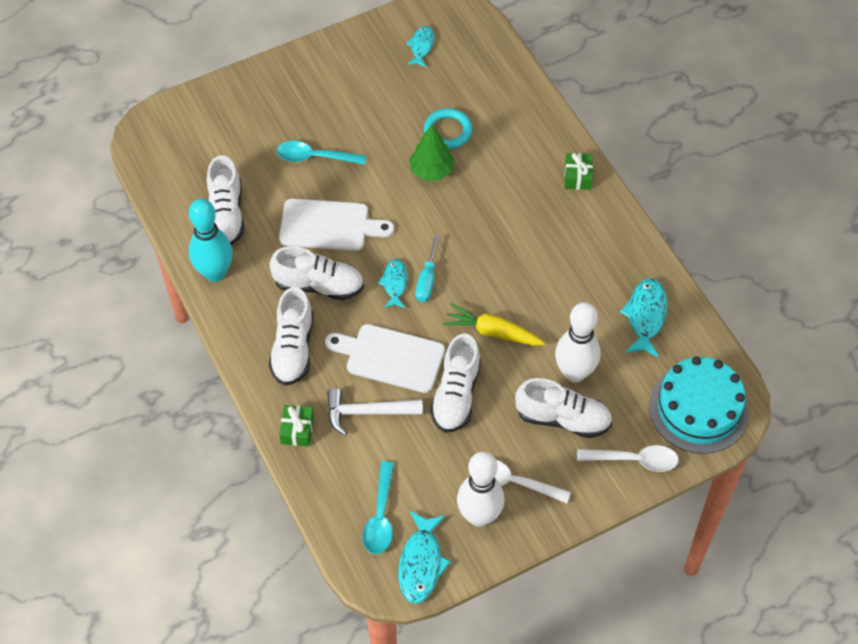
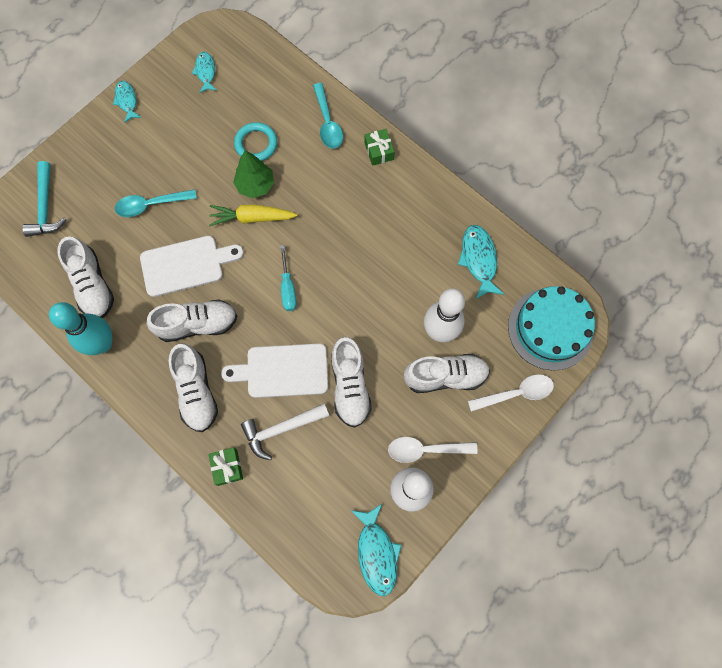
camera: 20 degrees left, 15 degrees up
turquoise spoon [362,461,394,554] -> turquoise spoon moved to [313,83,343,149]
turquoise fish [378,259,408,308] -> turquoise fish moved to [113,81,141,123]
yellow carrot [443,303,545,346] -> yellow carrot moved to [209,204,297,226]
none -> turquoise hammer [22,161,67,237]

